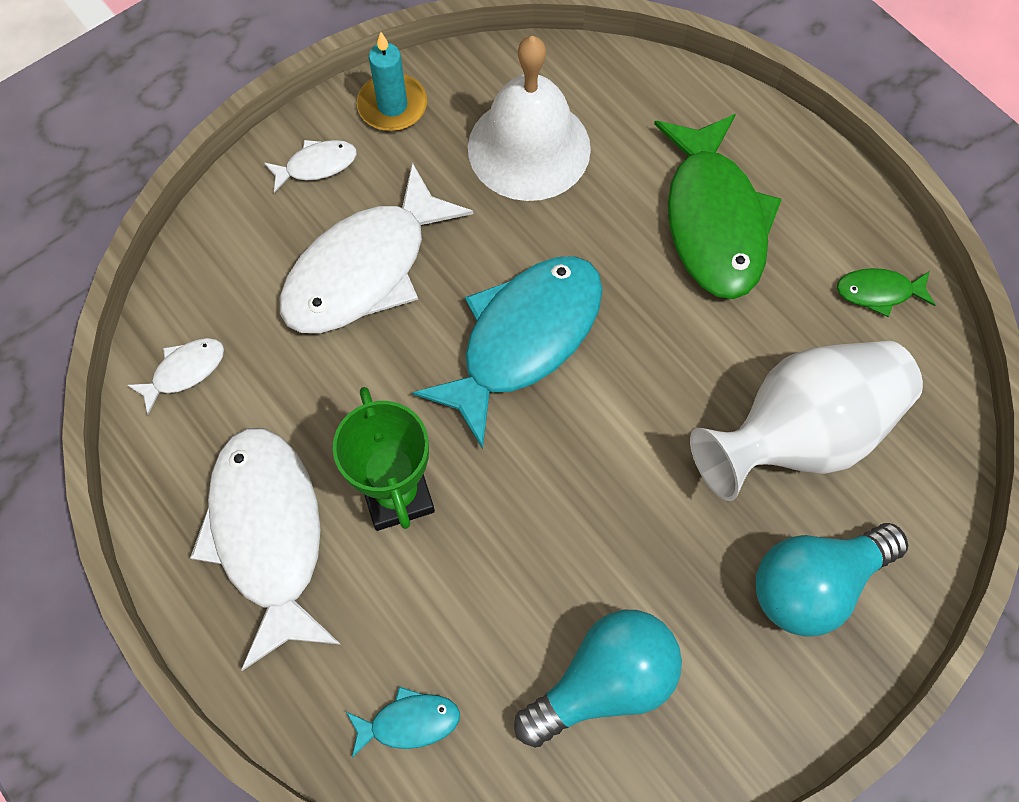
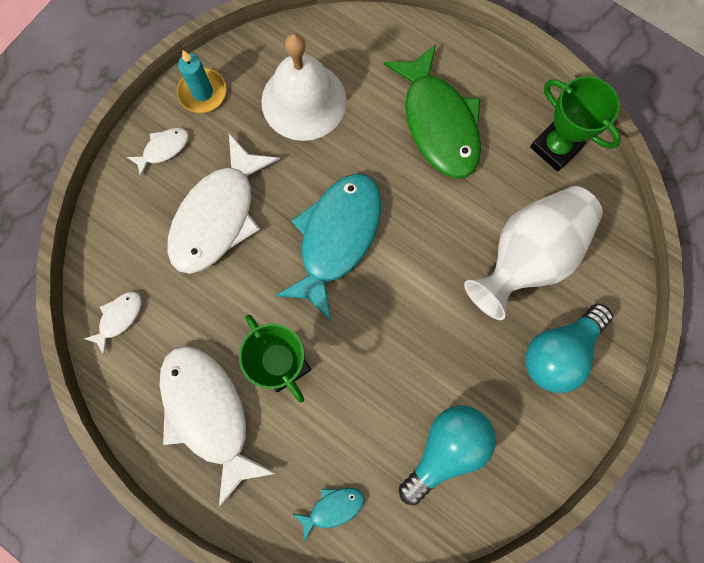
camera: 15 degrees left, 10 degrees up
green fish [837,268,935,317] -> green trophy [530,76,621,172]

